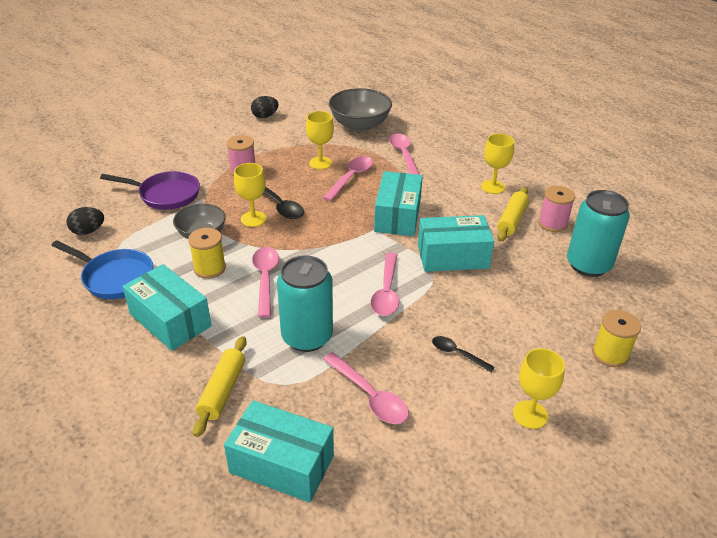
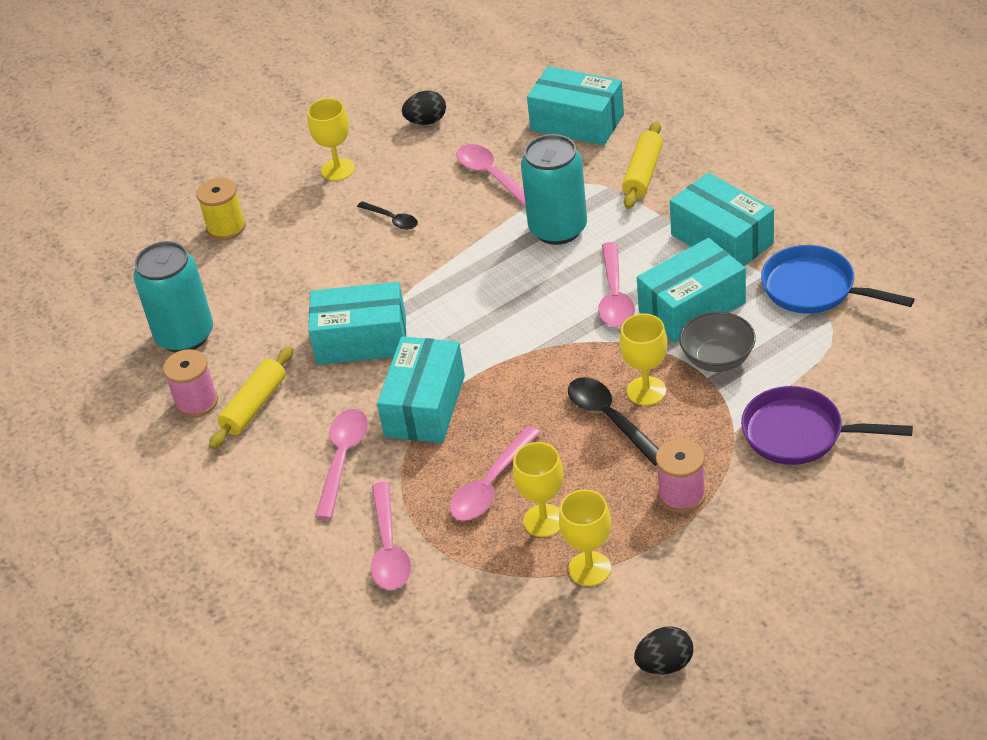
camera: 170 degrees left, 5 degrees up
black egg [66,207,104,235] -> black egg moved to [402,90,446,125]
yellow spool [188,228,226,279] -> turquoise box [637,238,746,343]
grey bowl [329,88,392,132] -> none
pink spoon [371,253,399,316] -> pink spoon moved to [315,409,368,519]
yellow goblet [481,134,514,194] -> yellow goblet moved to [559,489,611,586]

